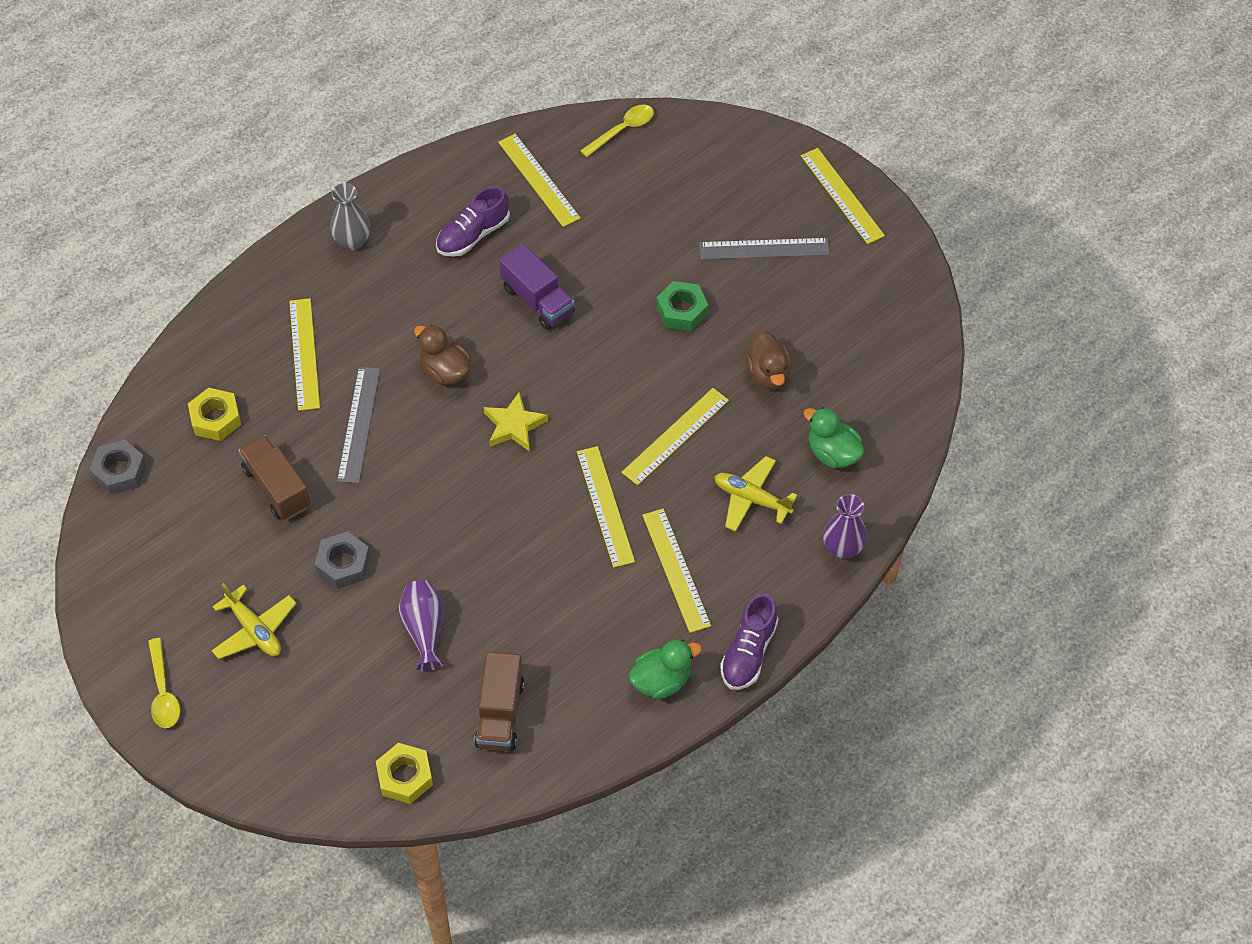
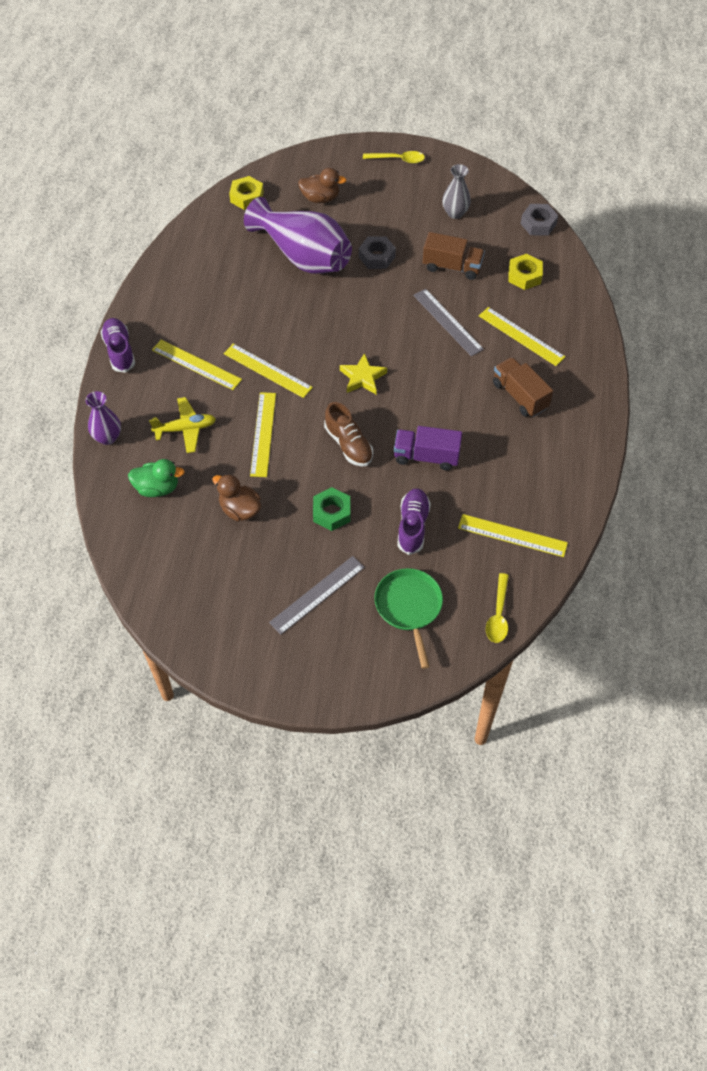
camera: 140 degrees right, 0 degrees up
yellow spoon [148,638,180,728] -> yellow spoon turned 150 degrees clockwise [363,151,425,164]
yellow plane [211,583,296,659] -> none
grey vase [330,183,370,250] -> grey vase moved to [442,164,471,219]
purple vase [399,580,444,671] -> purple vase [244,197,352,274], size x2.02
brown duck [414,325,471,385] -> brown duck moved to [298,168,347,203]
purple shoe [436,186,510,257] -> purple shoe moved to [397,488,431,555]
brown truck [474,652,524,751] -> brown truck moved to [493,357,553,417]
green duck [629,640,702,699] -> none
yellow ruler [801,148,885,244] -> none
none -> brown shoe [324,402,373,467]
none -> green pan [374,568,443,669]

